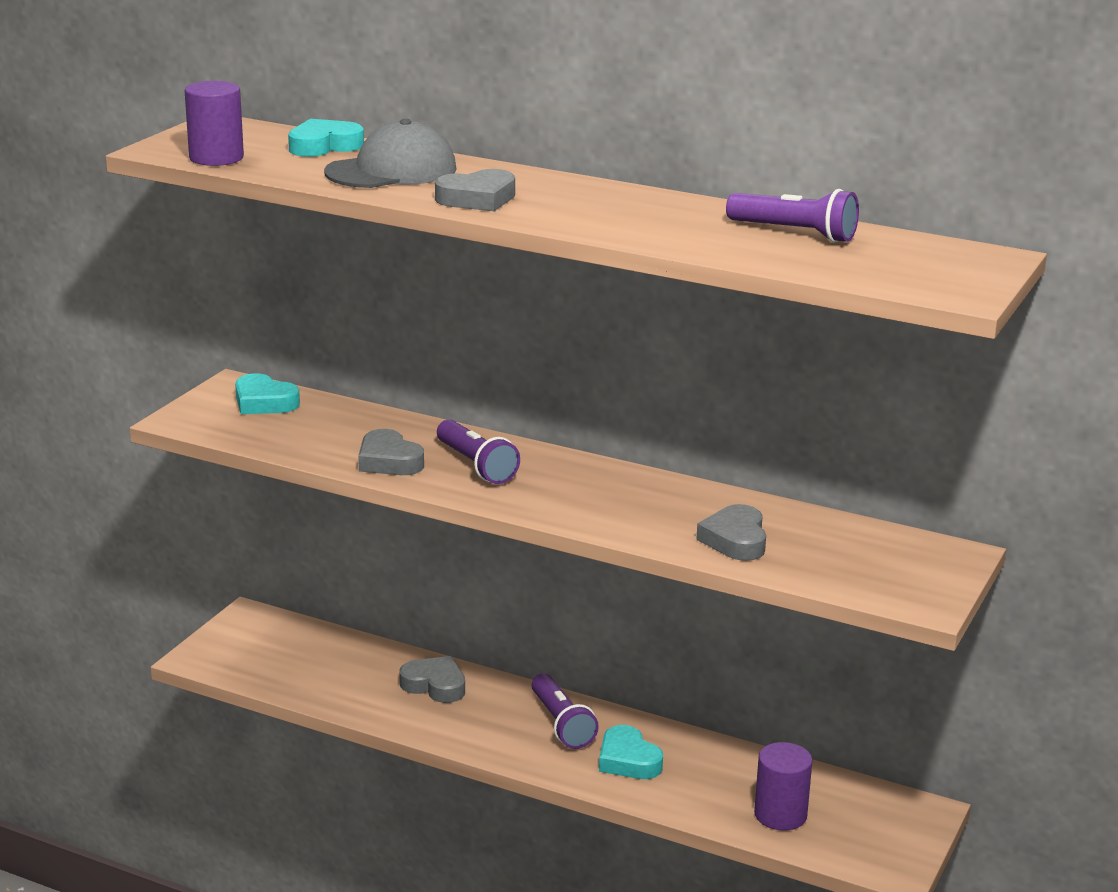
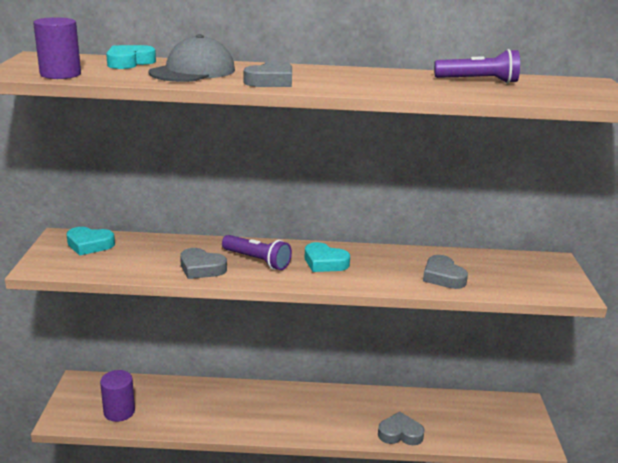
camera: 25 degrees left, 0 degrees up
grey heart [399,656,465,703] -> grey heart moved to [378,412,425,445]
purple flashlight [532,673,599,749] -> none
turquoise heart [599,725,663,779] -> turquoise heart moved to [305,242,350,272]
purple cylinder [754,742,812,830] -> purple cylinder moved to [100,370,135,422]

